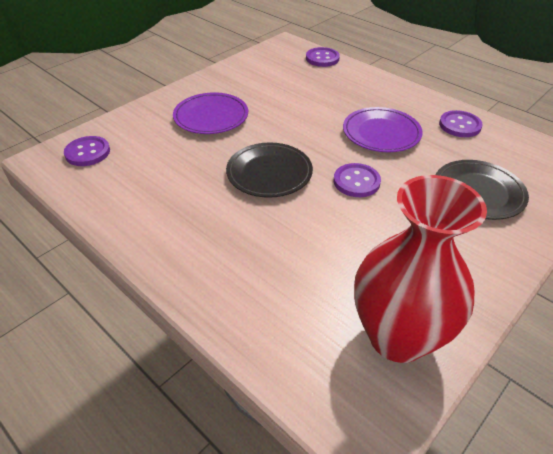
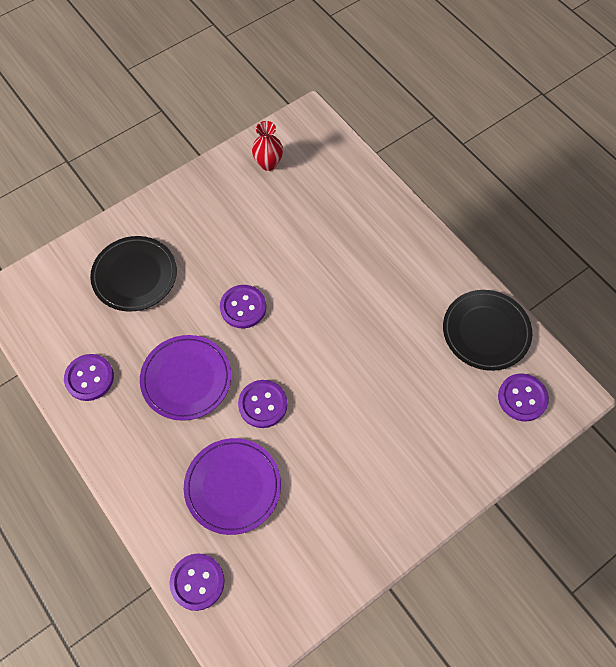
camera: 170 degrees left, 20 degrees up
purple plate [173,92,248,134] -> purple plate moved to [184,438,281,535]
black plate [226,143,313,198] -> black plate moved to [443,290,532,371]
red vase [354,175,487,363] -> red vase [252,121,283,171], size x0.44
none -> purple button [238,380,287,428]

